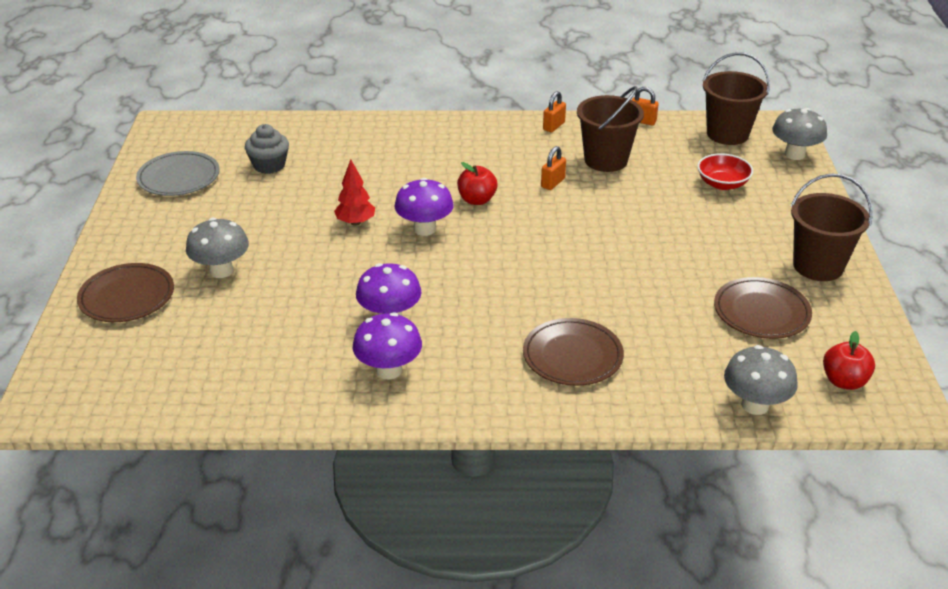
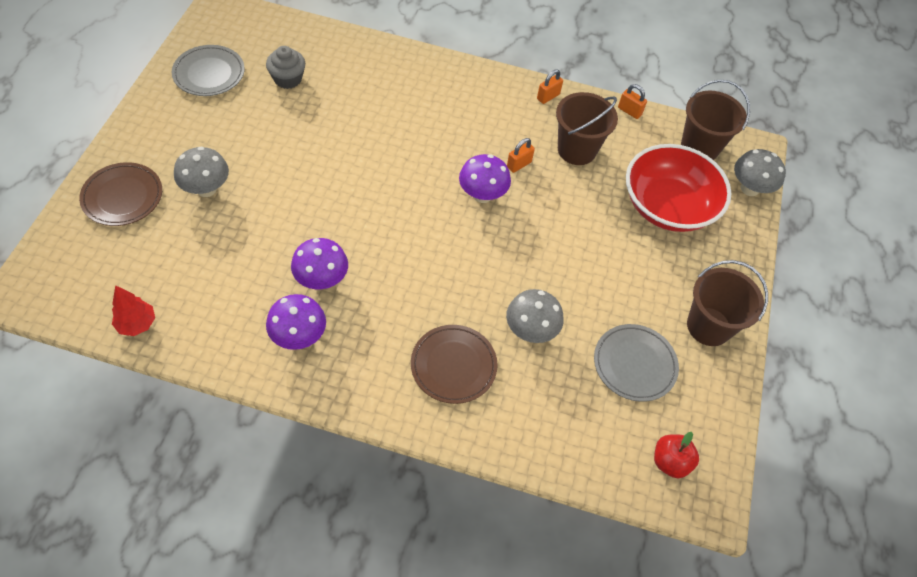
camera: 10 degrees right, 20 degrees up
red tree [334,159,375,226] -> red tree moved to [112,285,155,336]
purple mushroom [394,178,454,236] -> purple mushroom moved to [459,154,511,203]
red apple [457,162,497,205] -> none
red bowl [697,153,753,190] -> red bowl [626,144,732,232], size x2.05
brown plate [714,277,812,339] -> grey plate [594,324,679,402]
grey mushroom [724,345,798,415] -> grey mushroom moved to [506,289,564,343]

